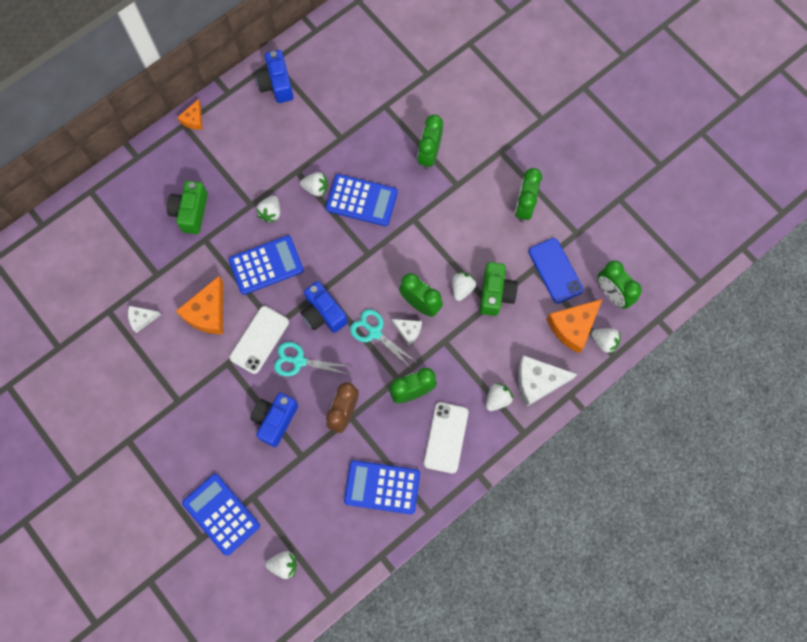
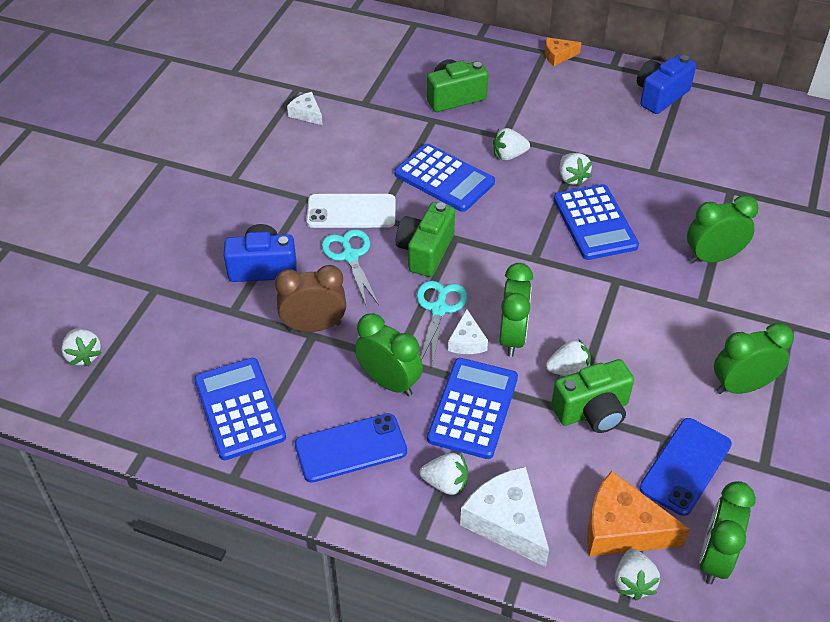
camera: 60 degrees right, 25 degrees down
orange cheese [176,276,223,334] -> none
blue calculator [182,474,260,556] -> blue calculator moved to [427,358,518,459]
blue camera [300,281,348,333] -> green camera [396,202,455,277]
white phone [424,402,468,473] -> blue phone [295,413,407,483]

